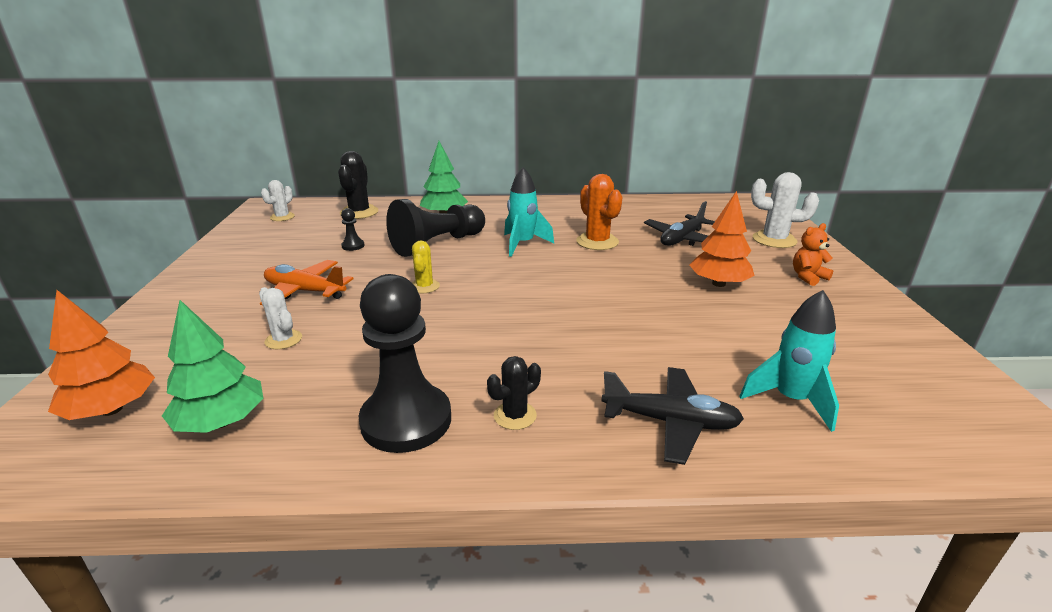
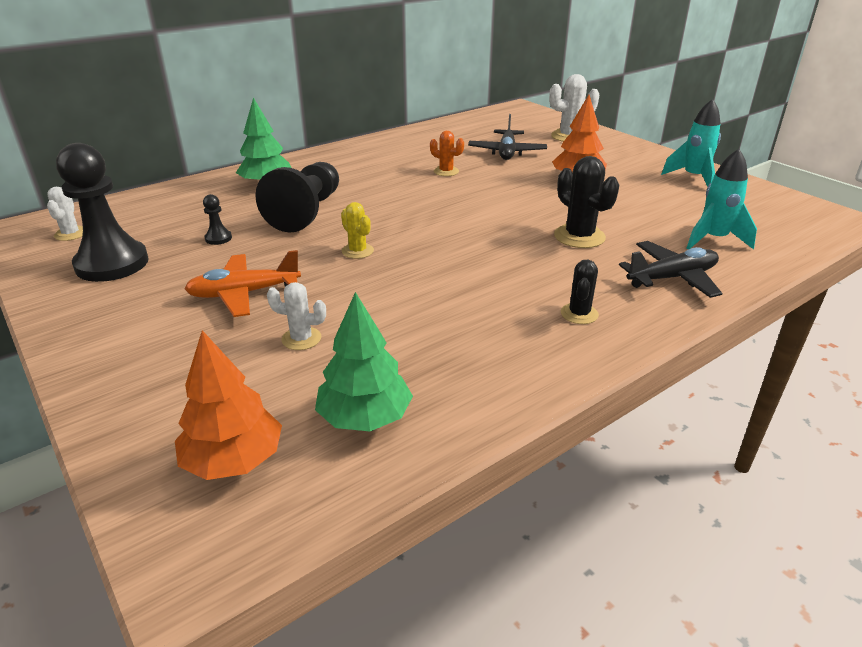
camera: 35 degrees left, 5 degrees up
black cactus [338,151,378,219] -> black cactus moved to [554,156,619,248]
black pawn [359,274,451,453] -> black pawn moved to [56,143,149,282]
turquoise rocket [504,167,554,257] -> turquoise rocket moved to [661,99,721,187]
orange cactus [576,174,622,250] -> orange cactus [430,131,464,176], size x0.61
orange teddy bear [793,223,833,286] -> none

